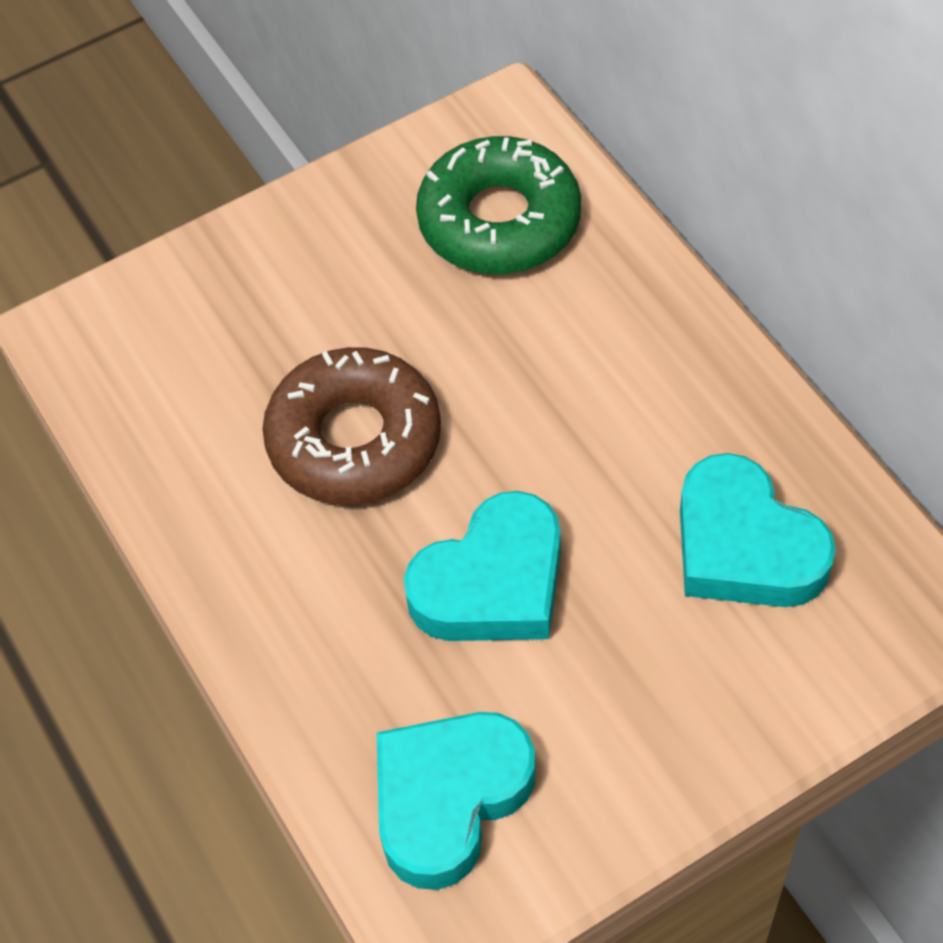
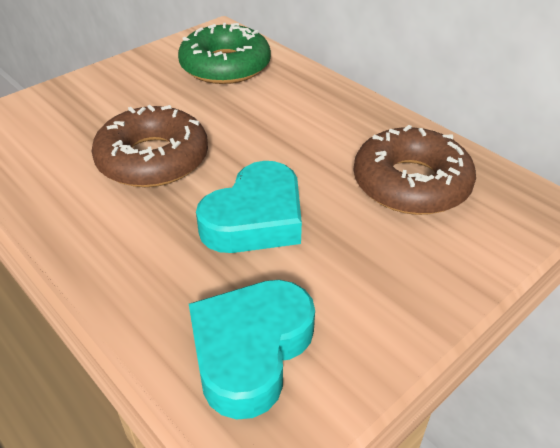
camera: 15 degrees left, 15 degrees down
turquoise heart [680,453,836,607] -> brown donut [354,125,476,215]

